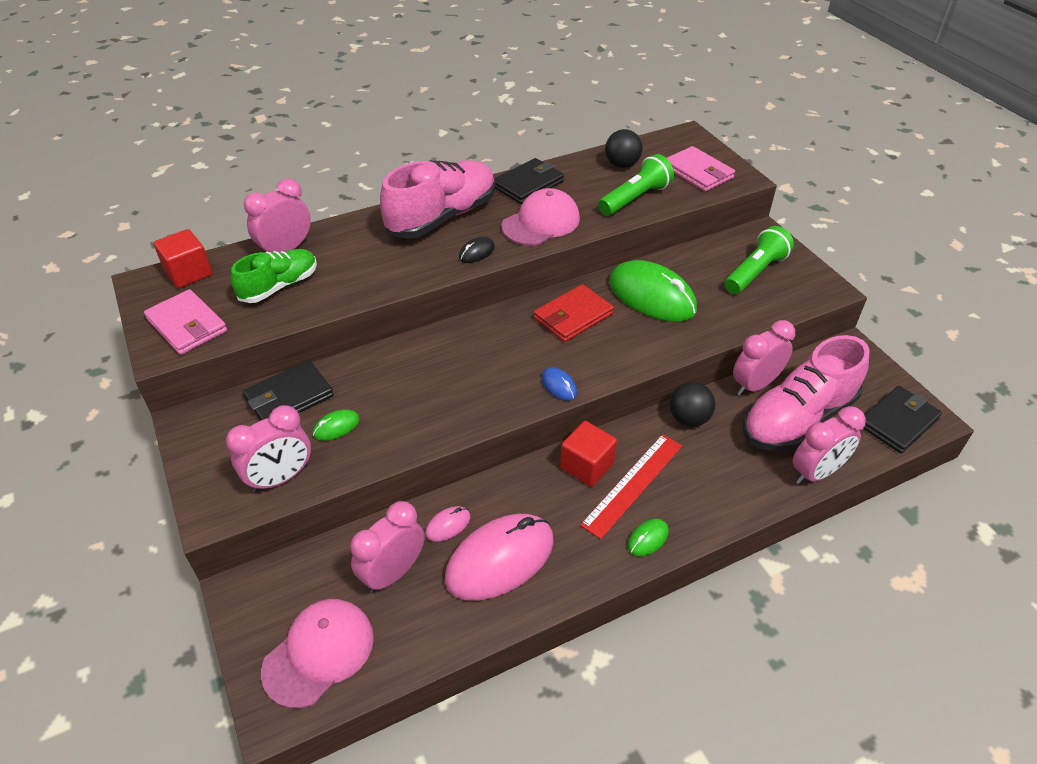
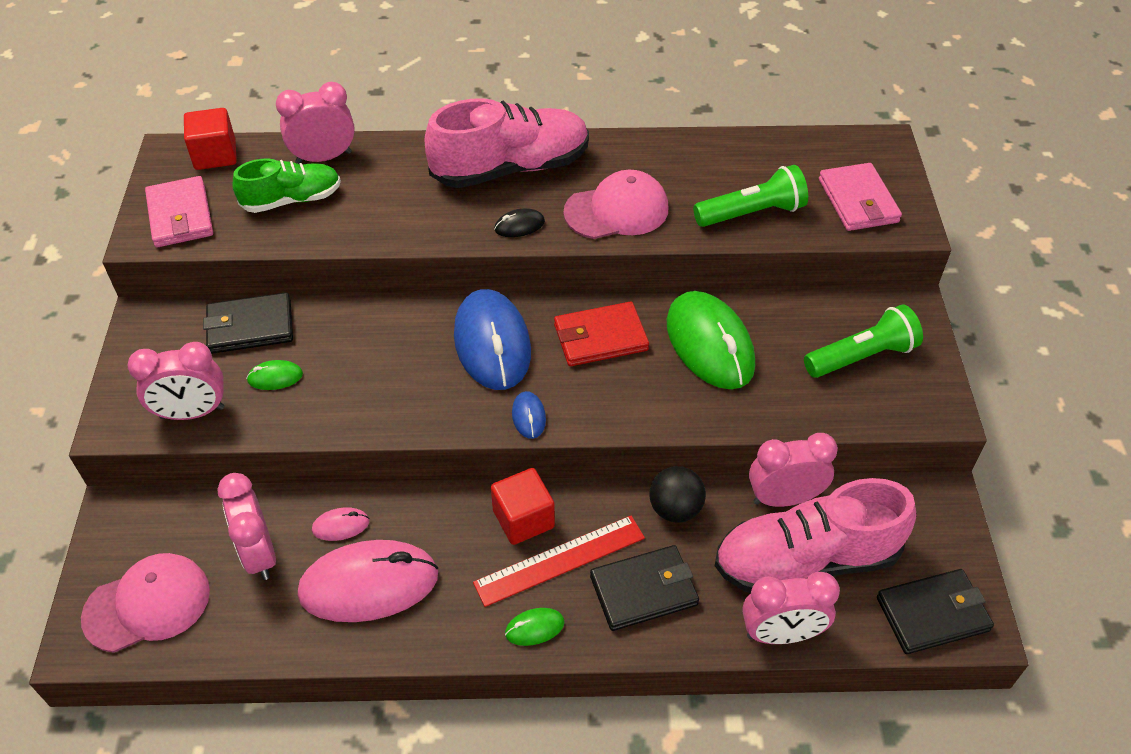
camera: 25 degrees right, 5 degrees up
pink clock [350,501,424,593] -> pink clock turned 90 degrees counterclockwise [217,473,276,580]
black wallet [495,158,564,204] -> black wallet moved to [590,545,699,631]
black ball [605,129,642,168] -> none
none -> blue mouse [454,289,531,390]

